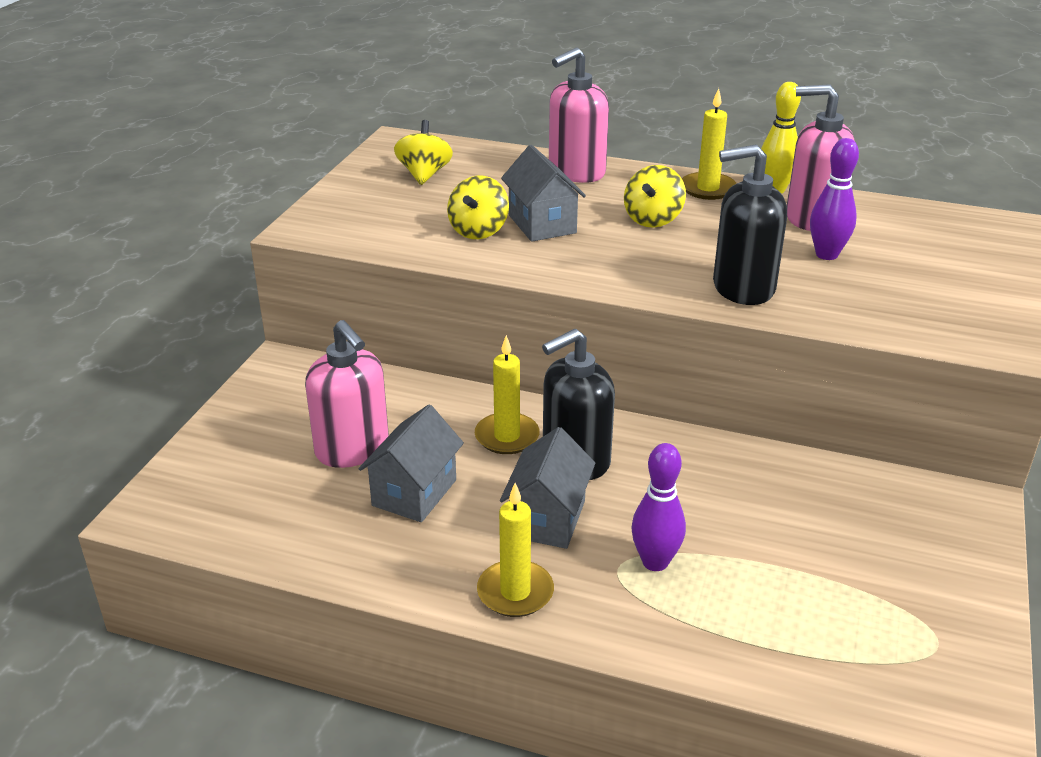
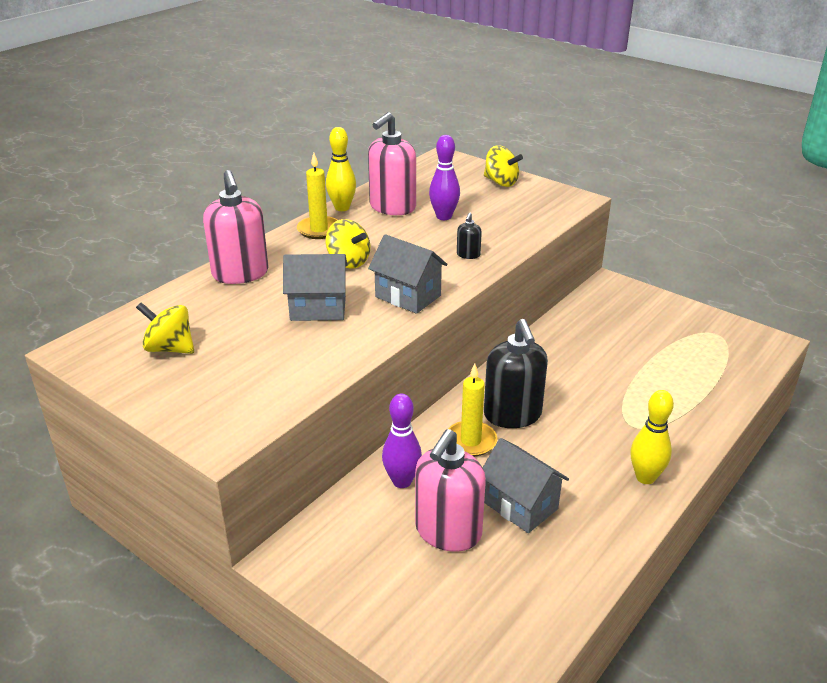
camera: 70 degrees left, 0 degrees up
pink soap dispenser [305,320,389,468] -> pink soap dispenser turned 135 degrees clockwise [415,429,486,552]
yellow spinning top [447,176,509,239] -> yellow spinning top moved to [484,145,523,187]
yellow candle [477,483,554,617] -> yellow bowling pin [631,390,674,484]
grey house [500,427,595,549] -> grey house moved to [368,234,448,314]
purple bowling pin [631,443,686,571] -> purple bowling pin moved to [382,393,422,488]
black soap dispenser [713,144,787,305] -> black soap dispenser [457,213,482,259], size x0.44

